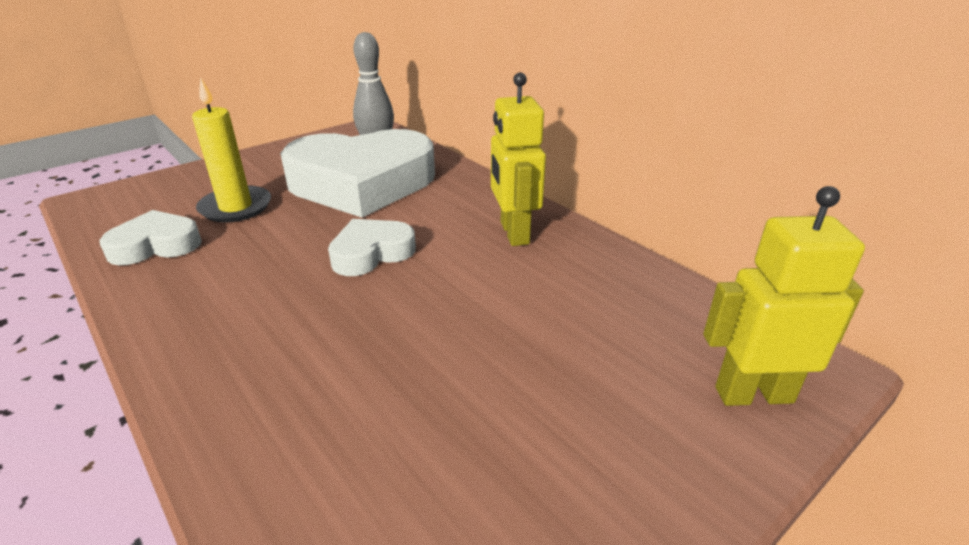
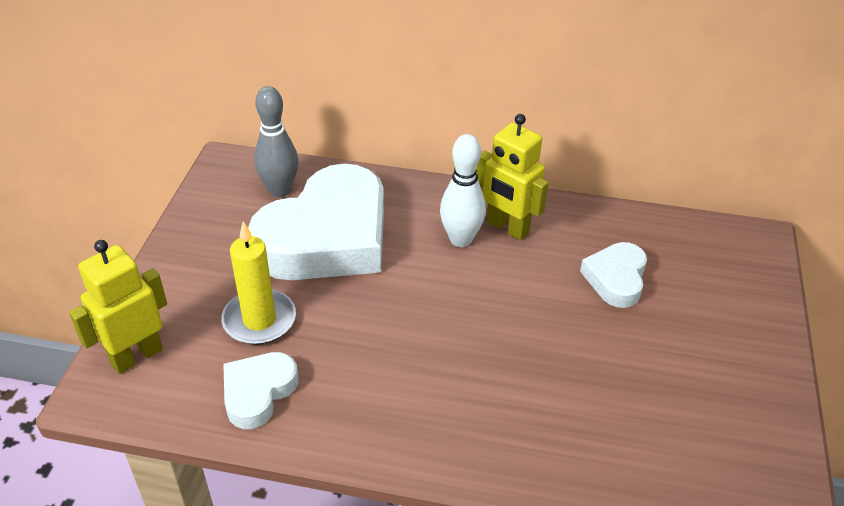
camera: 40 degrees left, 10 degrees up
white heart [328,219,416,276] -> white heart moved to [580,242,647,308]
yellow robot [703,186,865,406] -> yellow robot moved to [69,240,167,374]
none -> white bowling pin [440,134,486,247]

